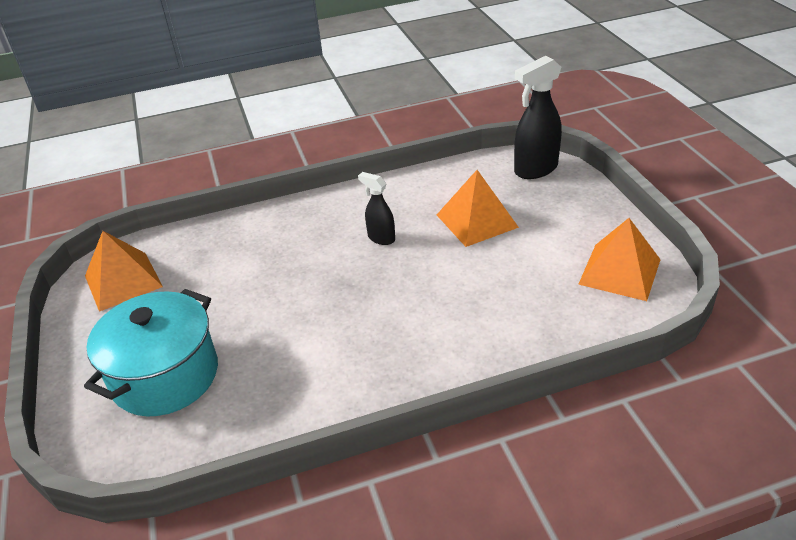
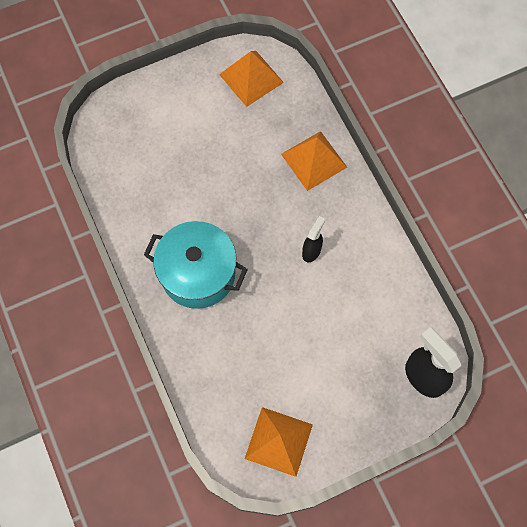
camera: 80 degrees right, 30 degrees up
turquoise pot [84,289,218,416] -> turquoise pot moved to [144,221,248,309]
orange pyramid [437,170,519,247] -> orange pyramid moved to [281,131,347,191]

